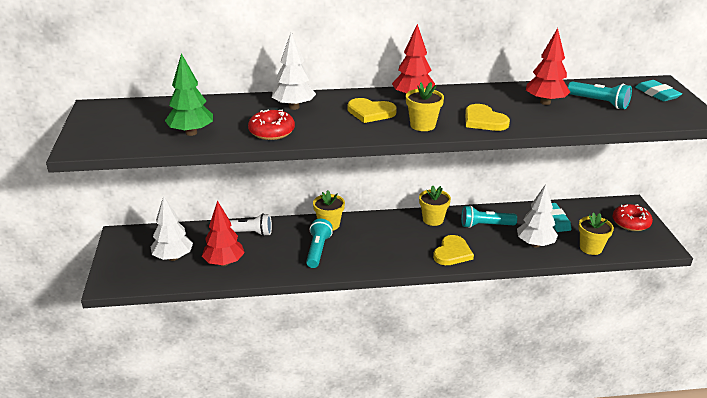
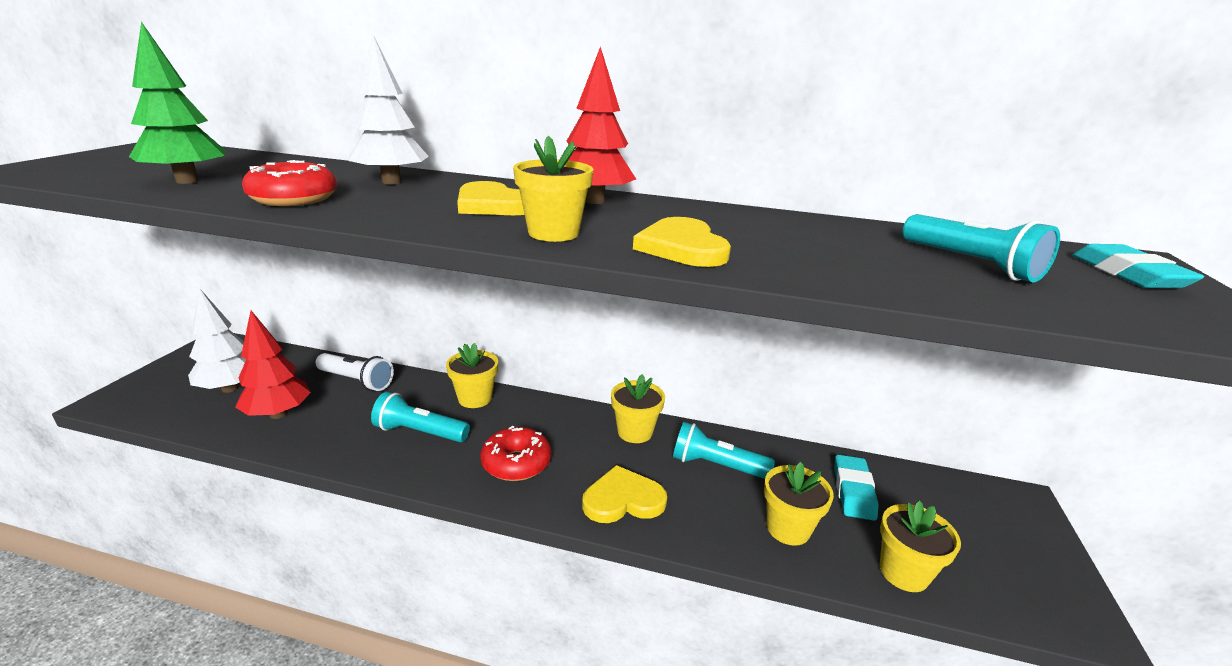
camera: 20 degrees right, 5 degrees down
turquoise flashlight [306,219,333,268] -> turquoise flashlight turned 105 degrees counterclockwise [371,392,470,442]
yellow heart [433,235,474,265] -> yellow heart turned 150 degrees counterclockwise [582,465,667,523]
white tree [517,184,558,247] -> yellow flower pot [764,462,834,546]
red tree [526,28,570,105] -> none
red donut [612,204,653,231] -> red donut moved to [480,426,551,481]

